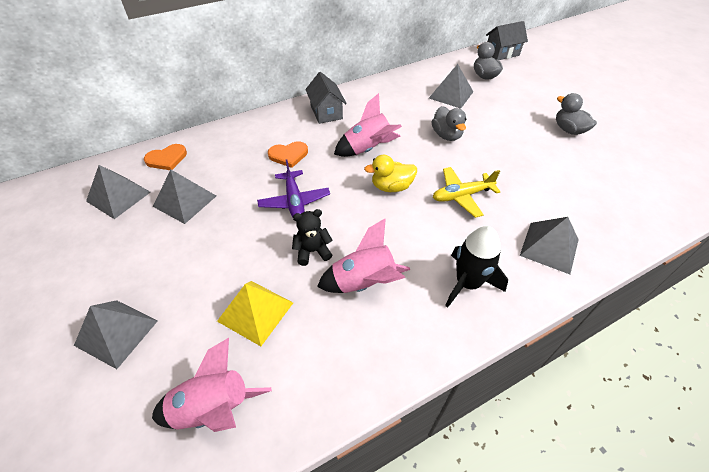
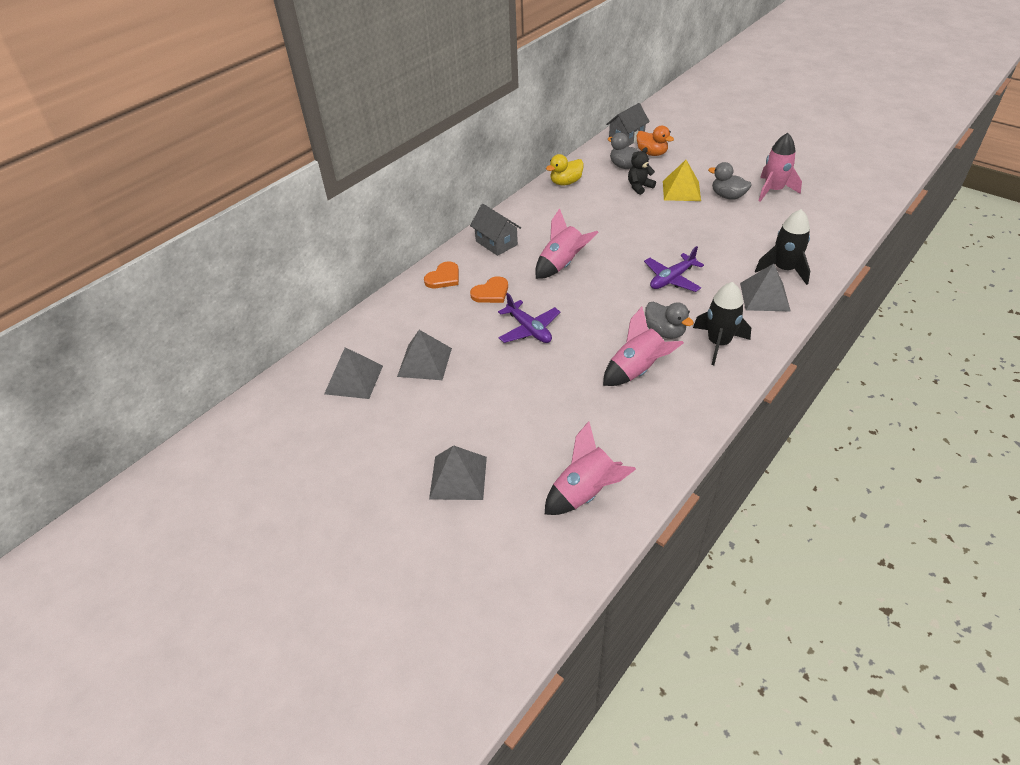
camera: 20 degrees left, 5 degrees down
orange heart [144,144,187,170] -> orange heart moved to [424,261,459,288]
yellow pyramid [217,281,293,346] -> yellow pyramid moved to [663,160,701,201]
black teddy bear [292,209,333,266] -> black teddy bear moved to [628,147,656,195]
yellow duck [364,155,417,192] -> yellow duck moved to [546,154,584,185]
grey pyramid [429,64,473,109] -> none
grey duck [431,106,466,141] -> grey duck moved to [645,302,694,339]
yellow plane [433,167,500,218] -> purple plane [644,246,704,292]
none -> orange duck [637,126,674,156]
none -> black rocket [755,209,810,285]
none -> pink rocket [759,133,802,202]

